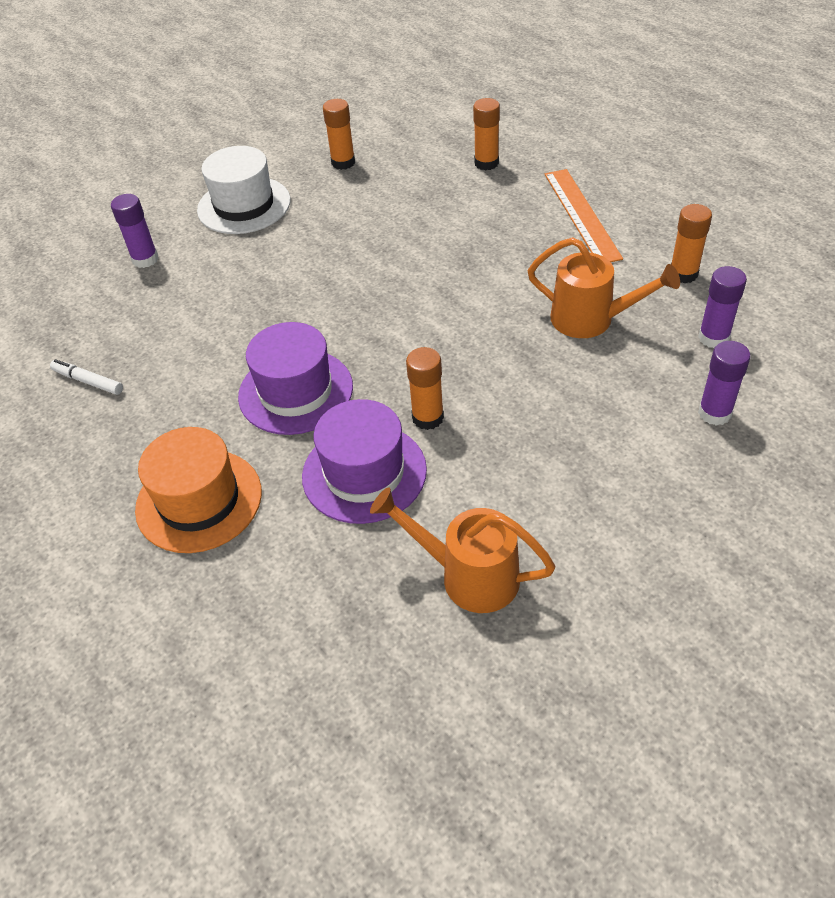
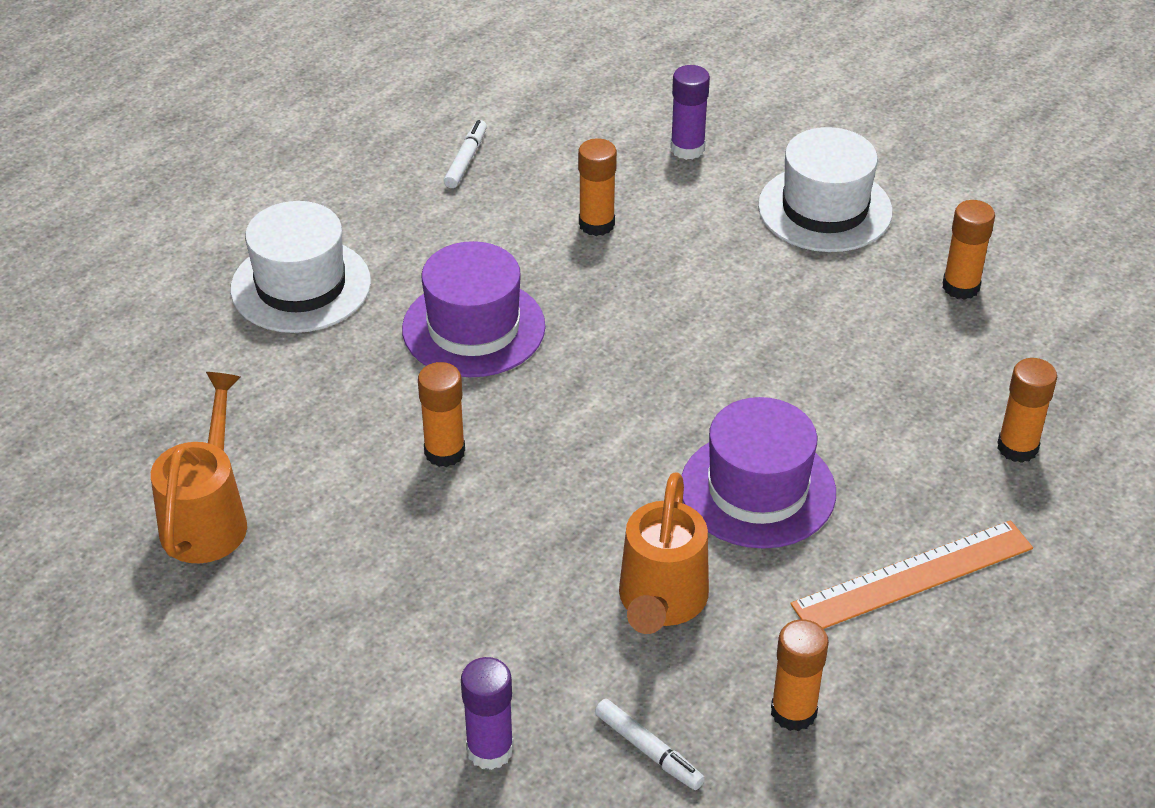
camera: 75 degrees right, 5 degrees down
orange hat [135,427,262,553] -> white hat [230,201,371,333]
purple hat [302,399,427,524] -> purple hat moved to [681,397,836,549]
purple glue stick [698,266,747,348] -> white marker [595,699,705,790]
none -> orange glue stick [578,138,617,236]

